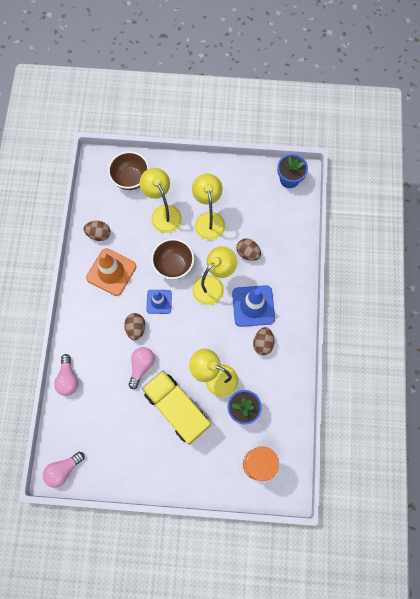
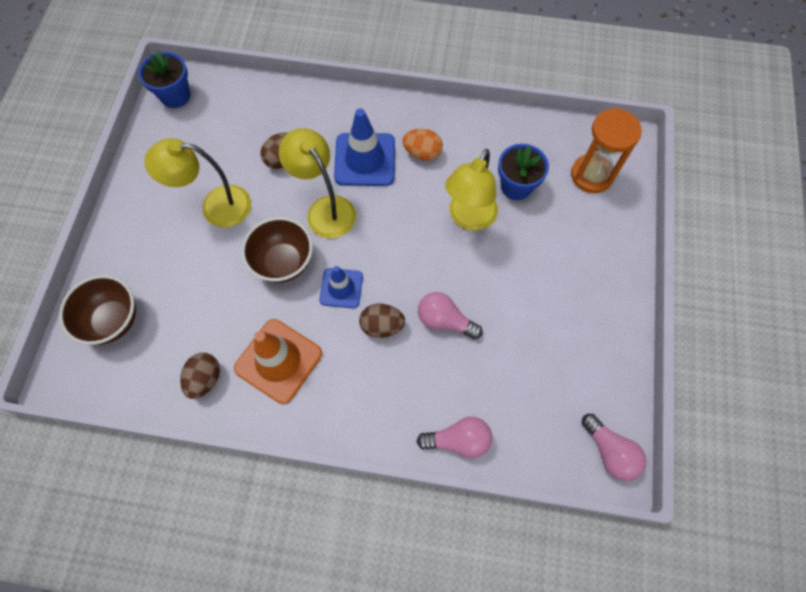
camera: 85 degrees left, 5 degrees down
yellow lamp [140,168,182,233] -> none
yellow truck [142,370,210,445] -> none
brown egg [253,327,274,355] -> orange egg [402,128,443,161]

